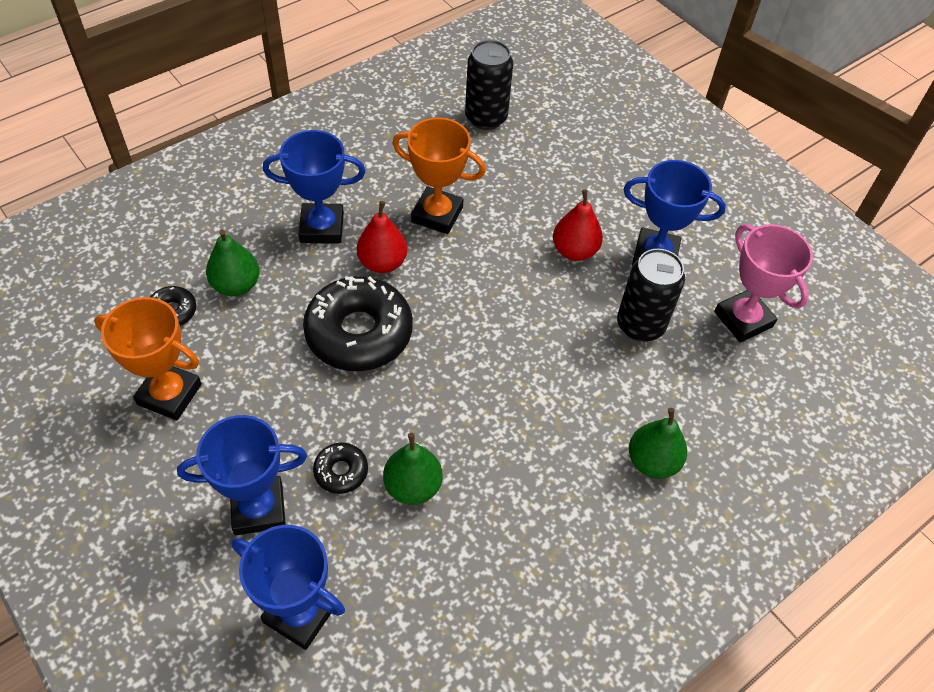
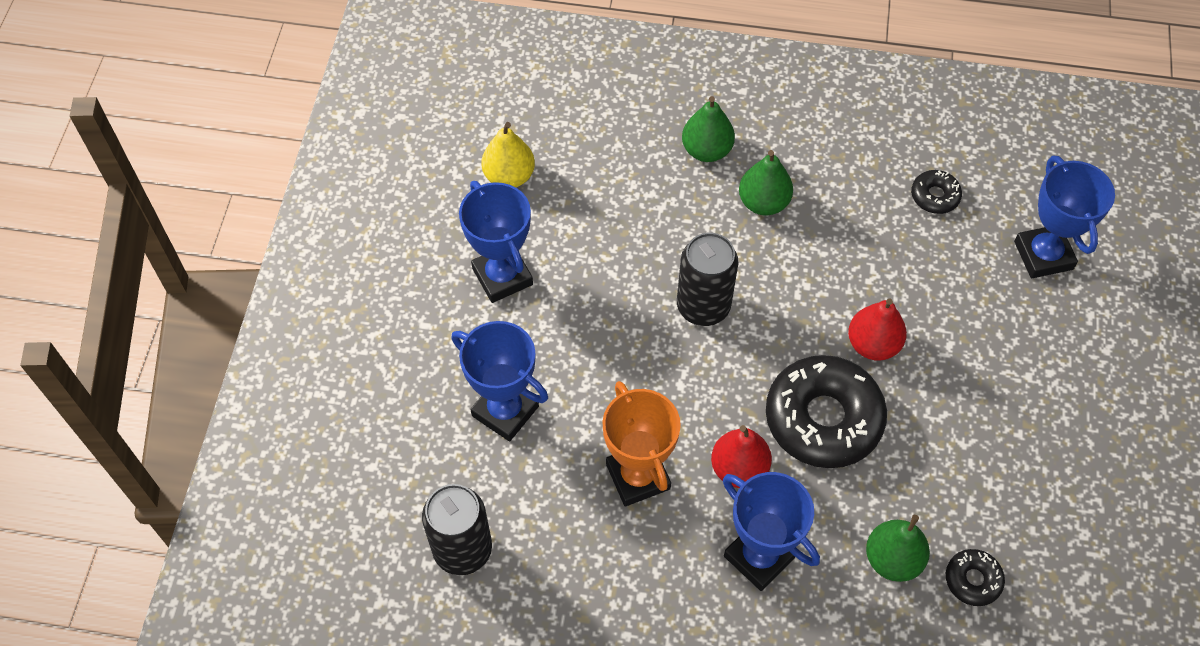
camera: 130 degrees left, 5 degrees up
orange trophy [94,297,202,420] -> none
blue trophy [177,415,307,535] -> blue trophy moved to [451,321,548,442]
black donut [313,443,368,494] -> black donut moved to [911,170,962,214]
green pear [383,433,443,505] -> green pear moved to [739,150,793,215]
red pear [553,189,603,261] -> red pear moved to [848,299,907,361]
black can [617,249,685,342] -> black can moved to [677,233,738,326]
pink trophy [714,224,813,343] -> yellow pear [482,122,535,187]

